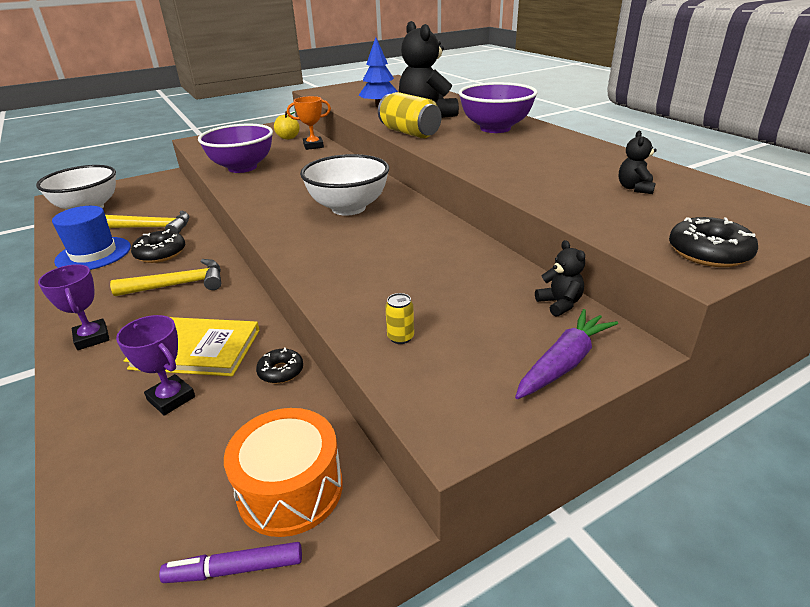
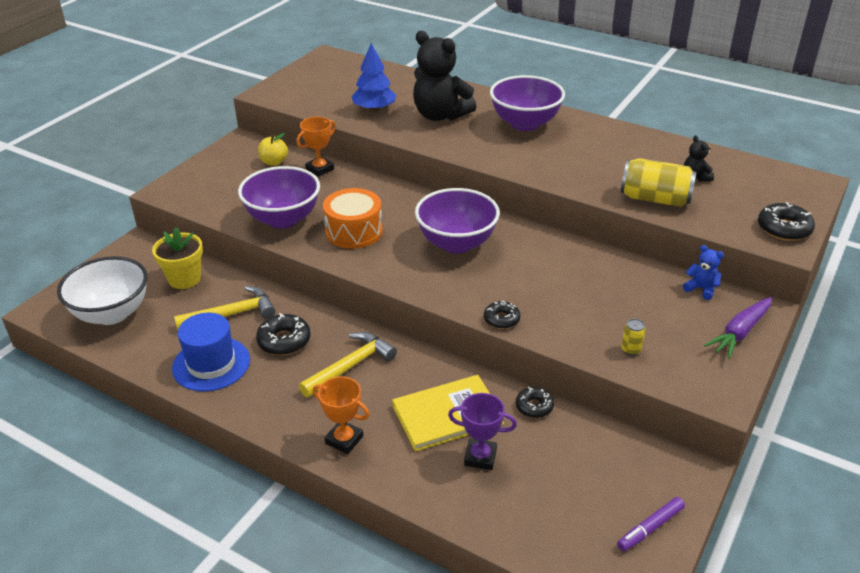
camera: 30 degrees left, 5 degrees up
purple trophy [38,264,110,350] -> orange trophy [313,376,369,454]
orange drum [224,408,343,537] -> orange drum moved to [323,188,383,249]
white bowl [300,154,389,216] -> purple bowl [415,188,500,253]
yellow can [378,92,442,138] -> yellow can moved to [621,158,697,207]
purple carrot [515,309,618,399] -> purple carrot turned 150 degrees counterclockwise [704,297,772,359]
black teddy bear [535,240,585,317] -> blue teddy bear [683,245,724,300]
none -> yellow flower pot [152,227,203,289]
none -> black donut [484,301,520,329]

